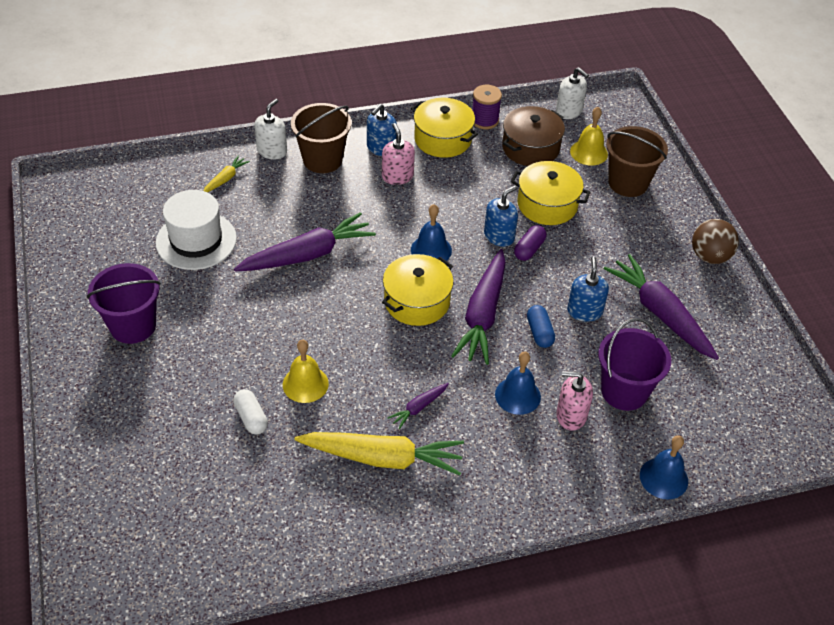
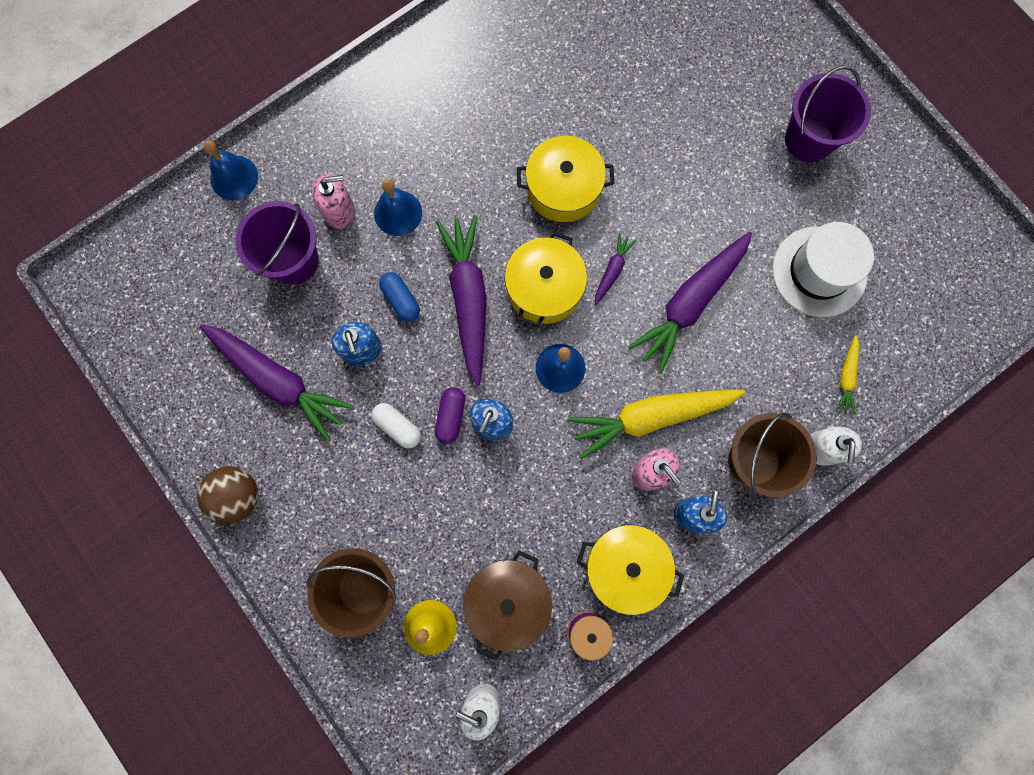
camera: 160 degrees right, 30 degrees up
white capsule [233,389,268,435] -> white capsule moved to [371,403,421,449]
yellow bell [283,339,329,403] -> none
yellow carrot [295,432,464,476] -> yellow carrot moved to [568,390,745,459]
purple carrot [387,383,449,429] -> purple carrot moved to [595,233,637,305]
yellow pot [511,161,590,225] -> yellow pot moved to [517,136,614,222]

